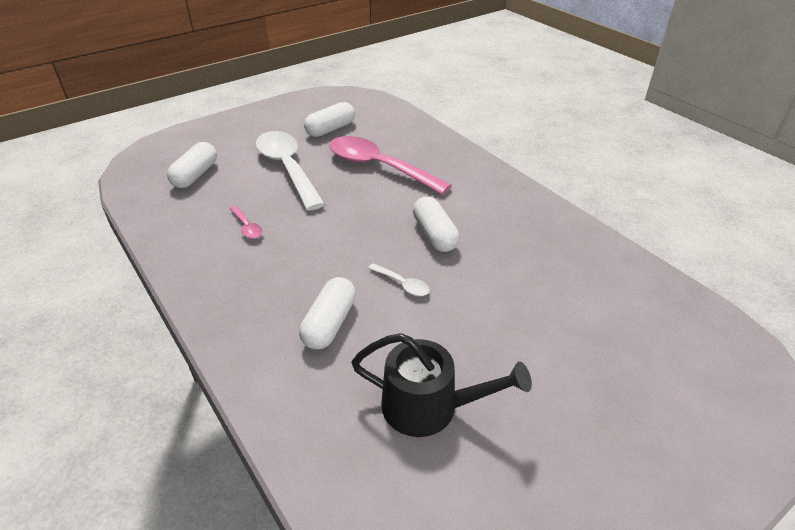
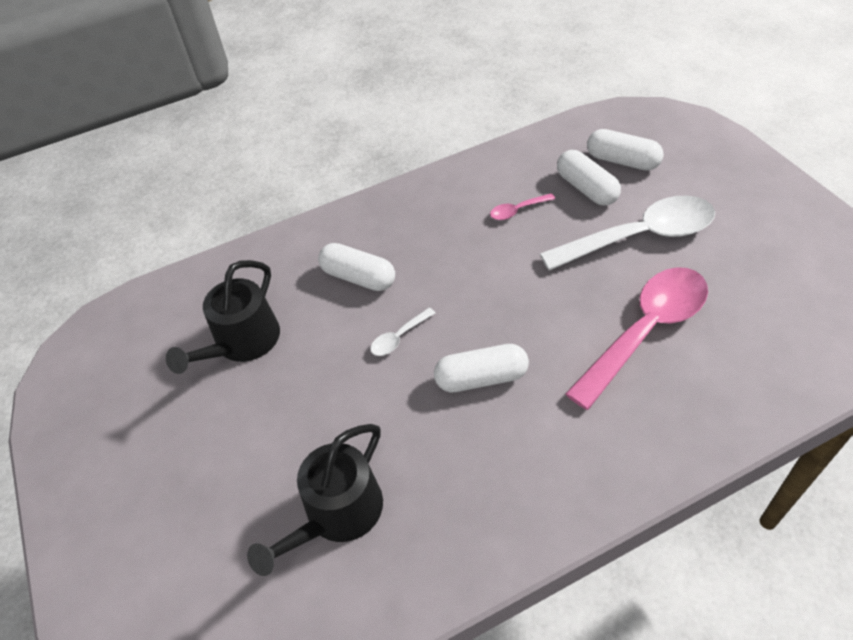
camera: 105 degrees right, 10 degrees up
white capsule [304,102,355,137] -> white capsule moved to [557,150,621,206]
none -> black watering can [247,424,383,576]

